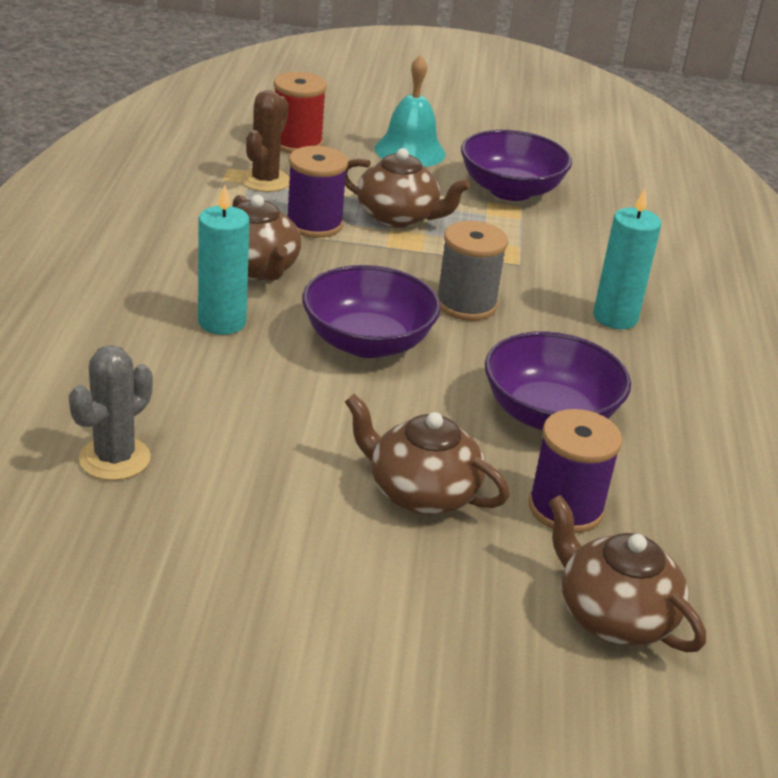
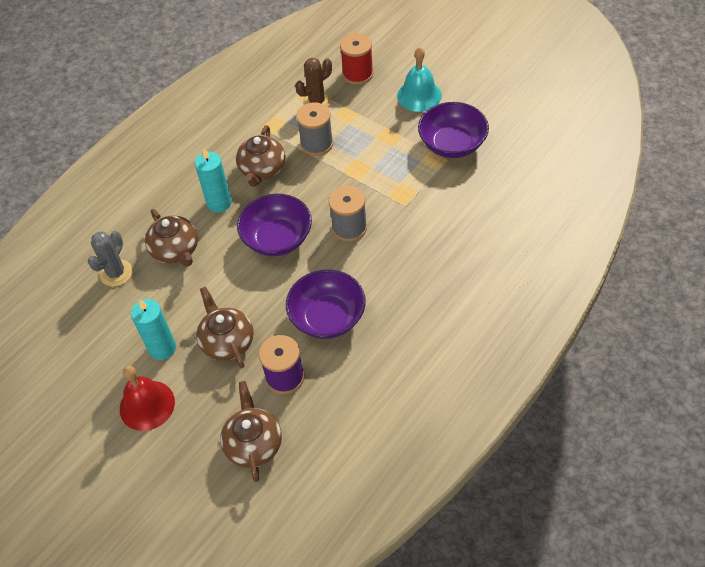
camera: 40 degrees right, 20 degrees up
grey cactus [69,345,153,480] -> grey cactus turned 45 degrees counterclockwise [88,231,133,287]
purple spool [287,146,348,238] -> grey spool [296,103,333,156]
brown teapot [345,148,470,228] -> brown teapot moved to [145,209,198,266]
turquoise candle [593,189,661,329] -> turquoise candle moved to [131,299,176,360]
none -> red bell [120,366,175,431]

